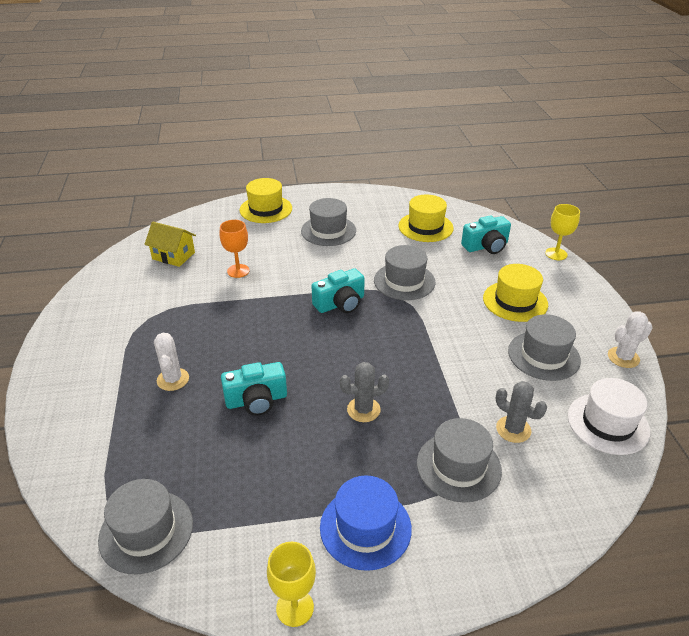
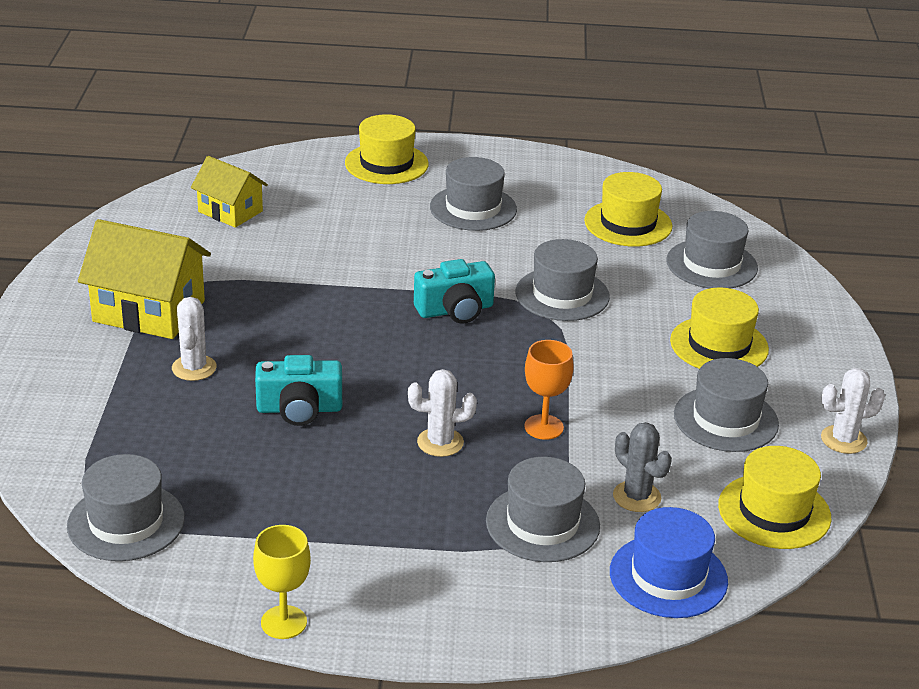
camera: 10 degrees right, 5 degrees down
orange goblet [219,220,250,278] -> orange goblet moved to [524,340,574,440]
blue hat [320,475,412,571] -> blue hat moved to [610,507,728,618]
grey cactus [340,362,389,422] -> white cactus [408,369,477,457]
turquoise camera [461,215,511,254] -> grey hat [666,211,758,288]
yellow goblet [545,204,580,260] -> none
white hat [568,378,650,455] -> yellow hat [718,446,831,549]
none -> yellow house [78,219,211,339]

